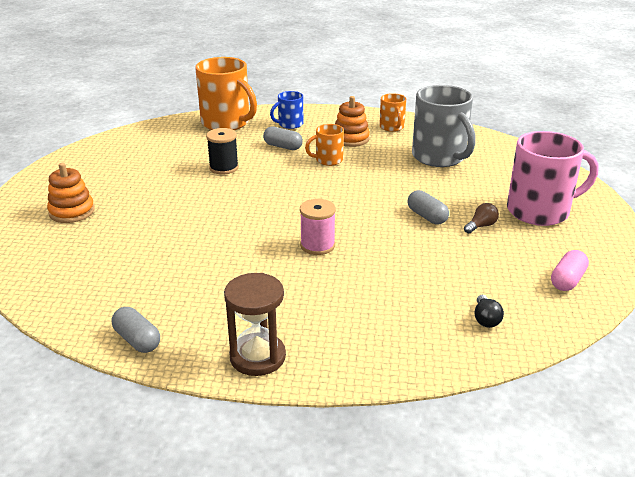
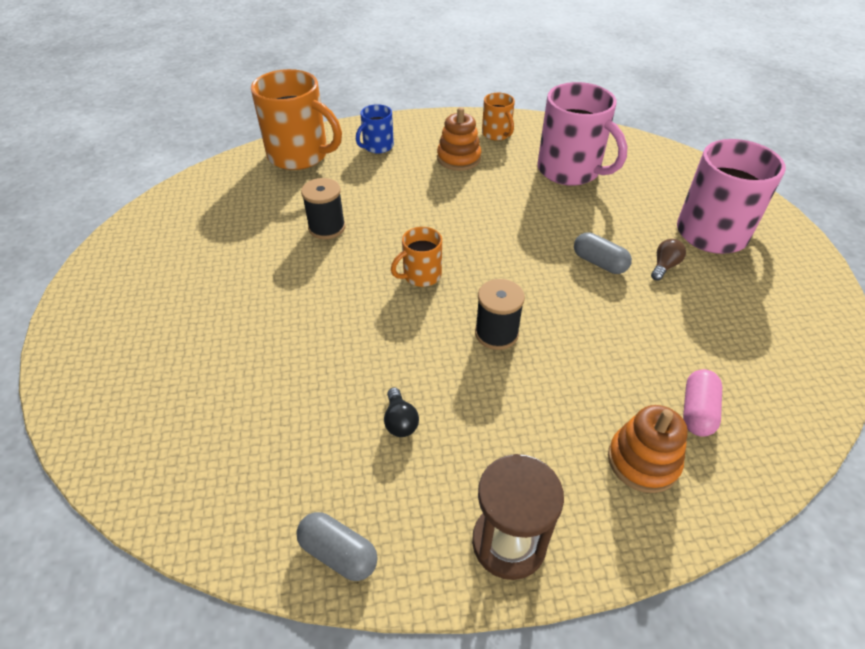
camera: 15 degrees left, 15 degrees up
orange stacking toy [47,163,95,223] -> orange stacking toy moved to [608,405,688,493]
grey capsule [263,126,303,150] -> none
pink spool [300,199,336,255] -> black spool [475,279,525,350]
orange mug [305,124,344,166] -> orange mug moved to [391,227,442,287]
grey mug [412,85,476,167] -> pink mug [537,82,628,186]
black light bulb [475,295,504,328] -> black light bulb moved to [384,387,419,437]
pink capsule [551,250,589,291] -> pink capsule moved to [683,369,722,437]

